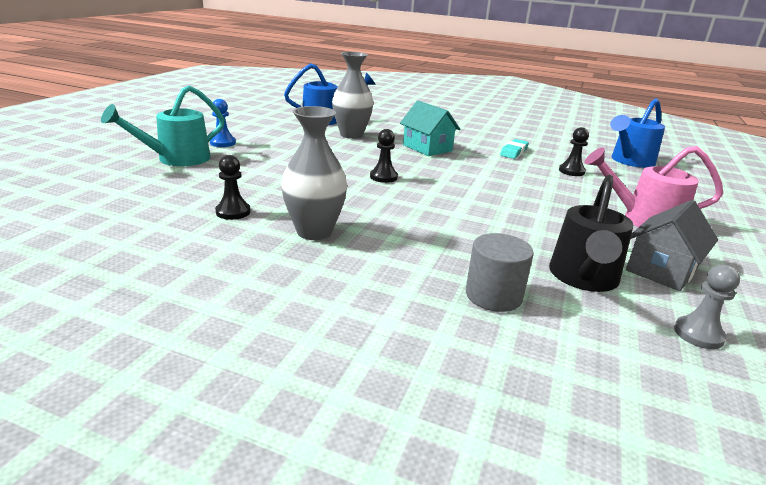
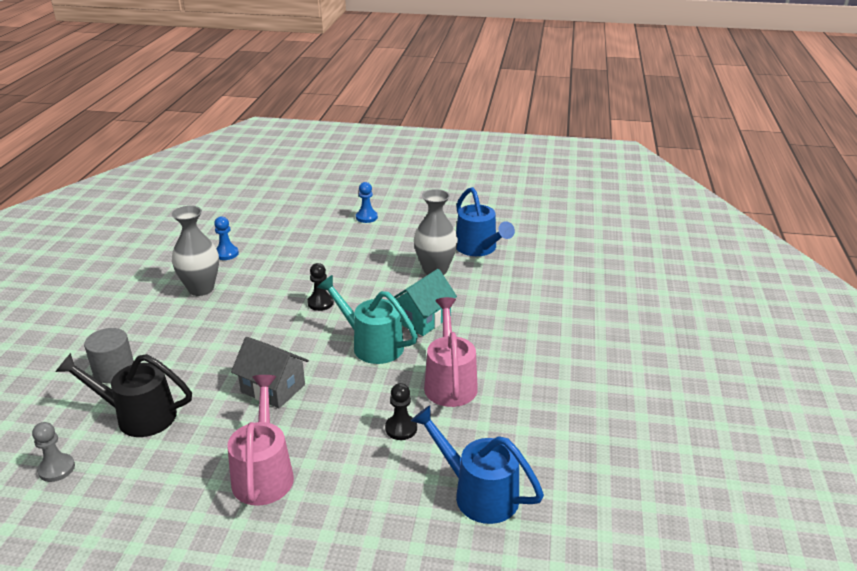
camera: 80 degrees right, 5 degrees up
turquoise watering can [101,85,225,166] -> turquoise watering can moved to [317,275,418,364]
black pawn [215,155,251,220] -> blue pawn [214,216,239,260]
turquoise eraser [500,139,529,159] -> pink watering can [424,297,478,407]
grey house [626,200,718,291] -> grey house moved to [231,337,309,408]

